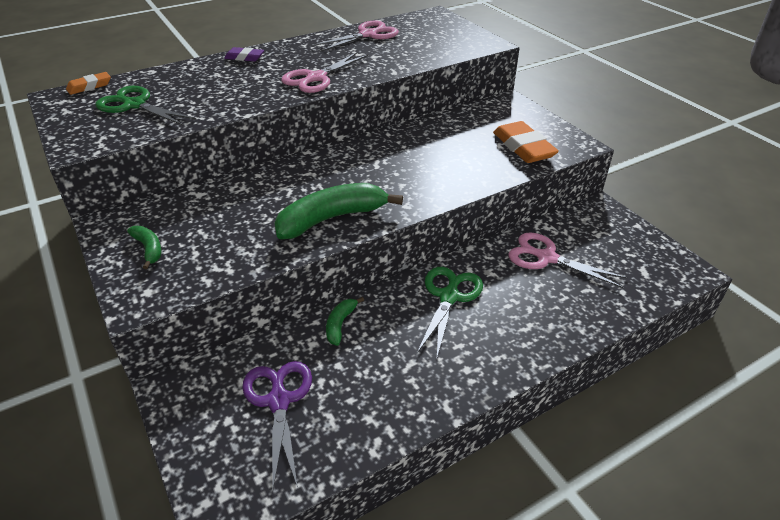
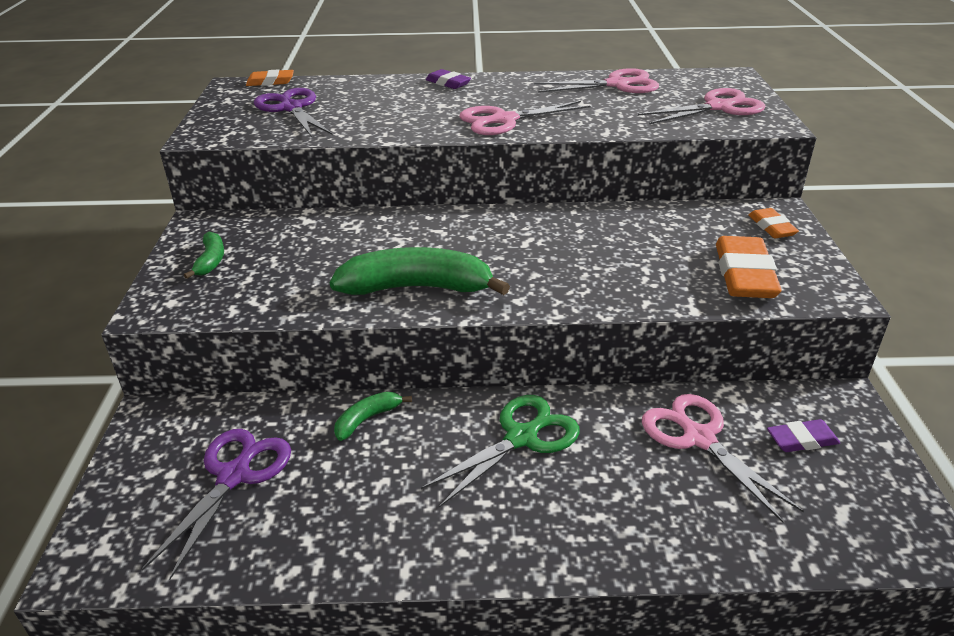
camera: 30 degrees right, 5 degrees down
green scissors [95,86,196,125] -> purple scissors [254,88,333,137]
none -> pink scissors [638,88,765,124]
none -> orange eraser [748,208,799,238]
none -> purple eraser [767,419,840,452]

